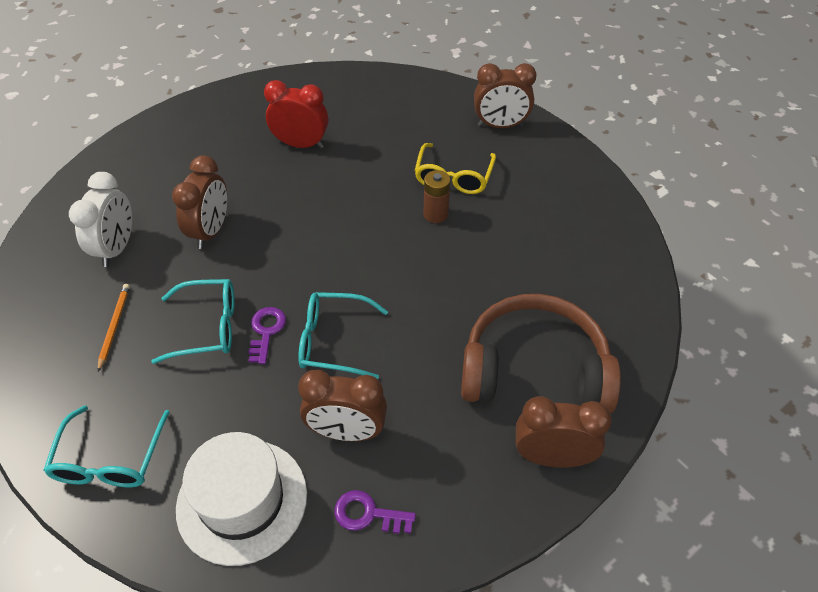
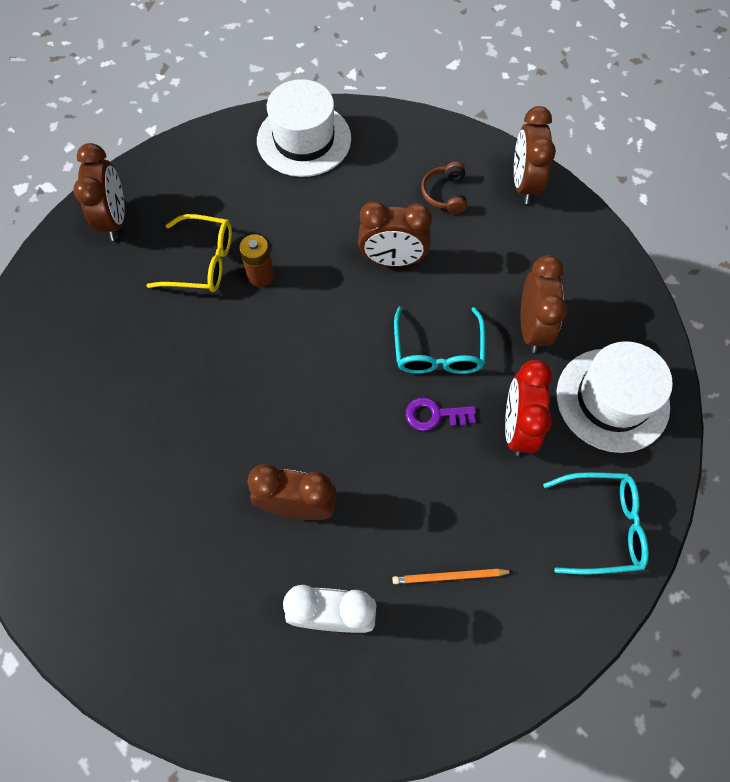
camera: 95 degrees left, 15 degrees up
turquoise glasses [151,279,235,364] -> none
red clock [264,80,328,148] -> red clock moved to [505,360,552,456]
purple key [335,490,416,534] -> none
brown headphones [461,294,621,413] -> brown headphones [421,162,467,214], size x0.41
none -> white hat [257,79,351,177]
none -> brown clock [358,201,432,267]

